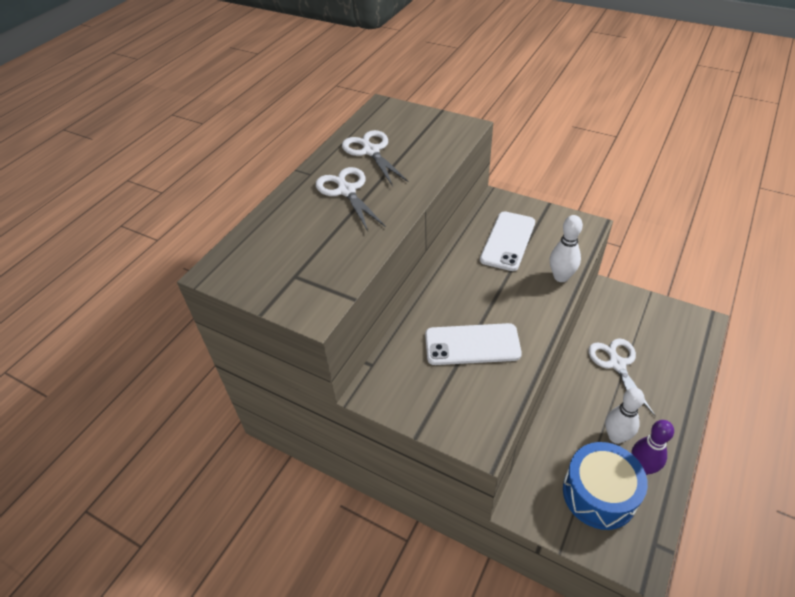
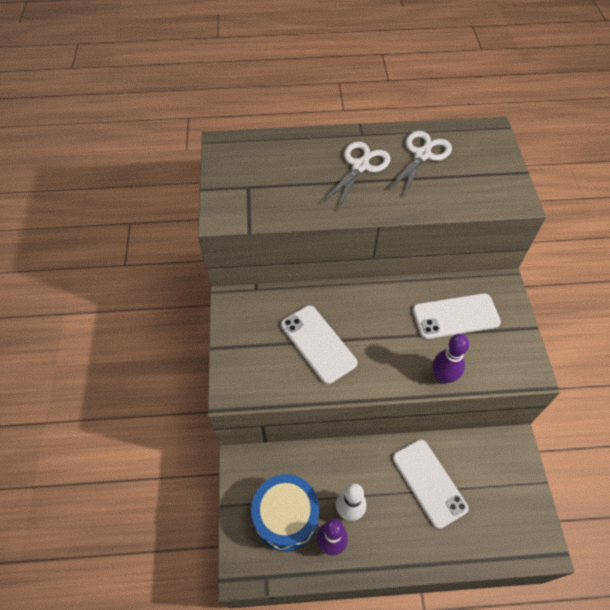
camera: 55 degrees right, 10 degrees up
white bowling pin [550,215,583,282] -> purple bowling pin [432,334,469,384]
white scissors [588,338,655,416] -> white phone [393,440,469,529]

